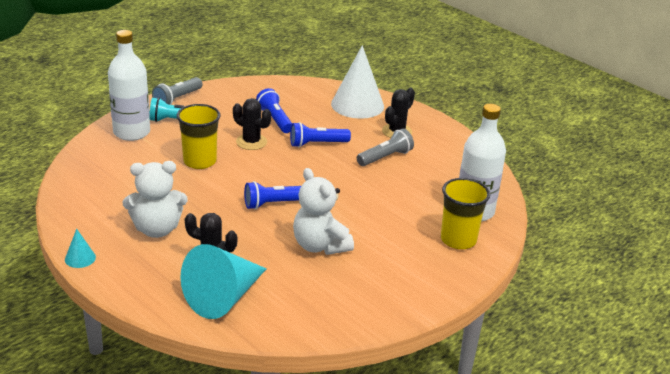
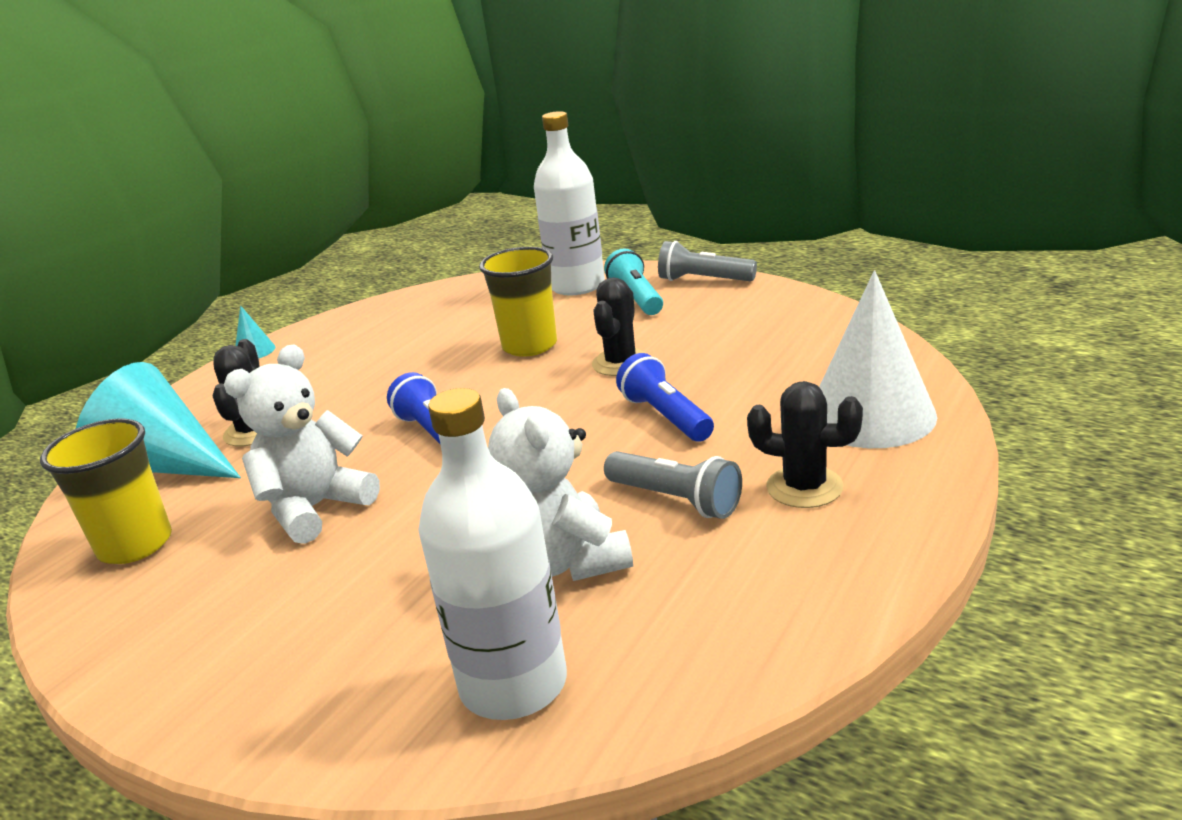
camera: 80 degrees right, 5 degrees down
white teddy bear [123,161,188,238] -> white teddy bear moved to [488,388,633,581]
blue flashlight [256,88,292,133] -> none
yellow cup [441,178,490,249] -> yellow cup moved to [40,419,172,564]

